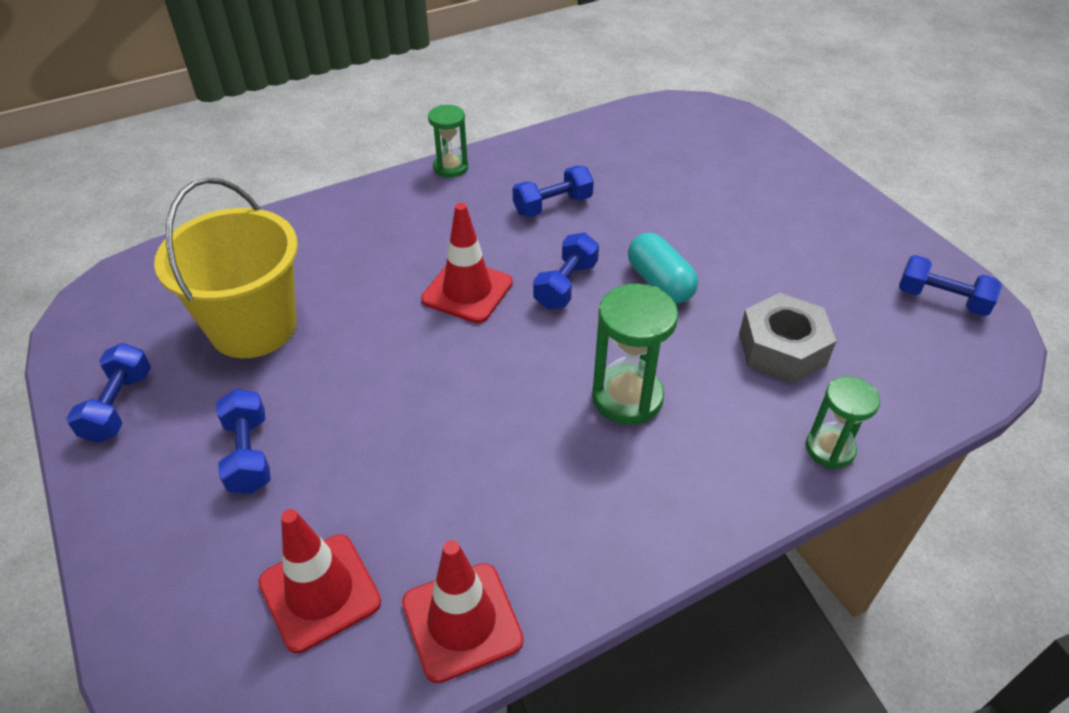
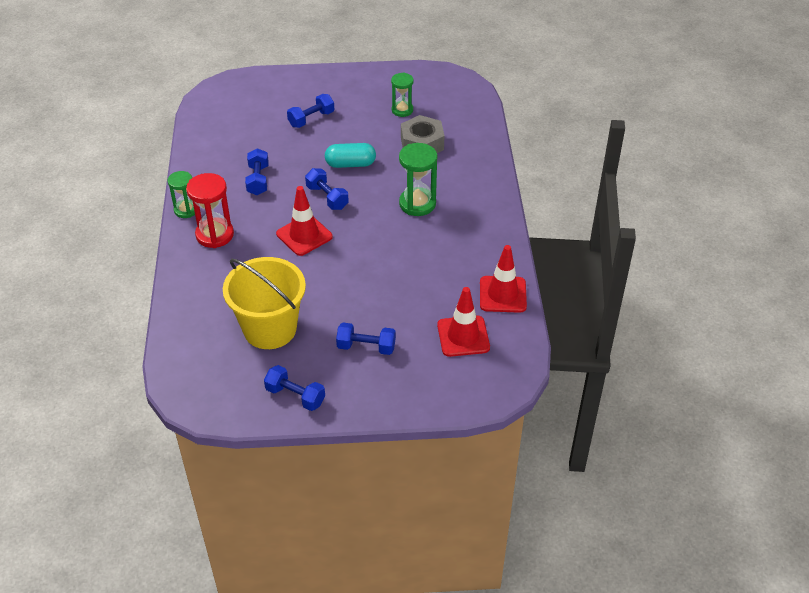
camera: 65 degrees left, 0 degrees up
green hourglass [806,376,880,469] -> green hourglass moved to [391,73,414,117]
blue dumbbell [899,255,1002,316] -> blue dumbbell moved to [287,94,335,128]
none -> red hourglass [186,173,234,248]

